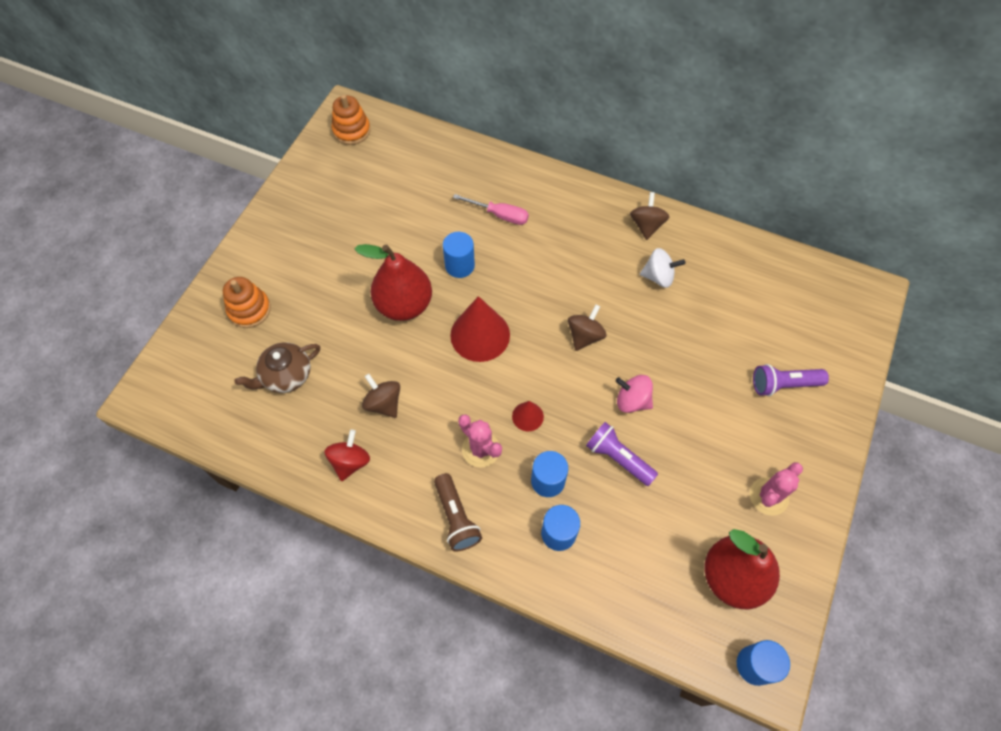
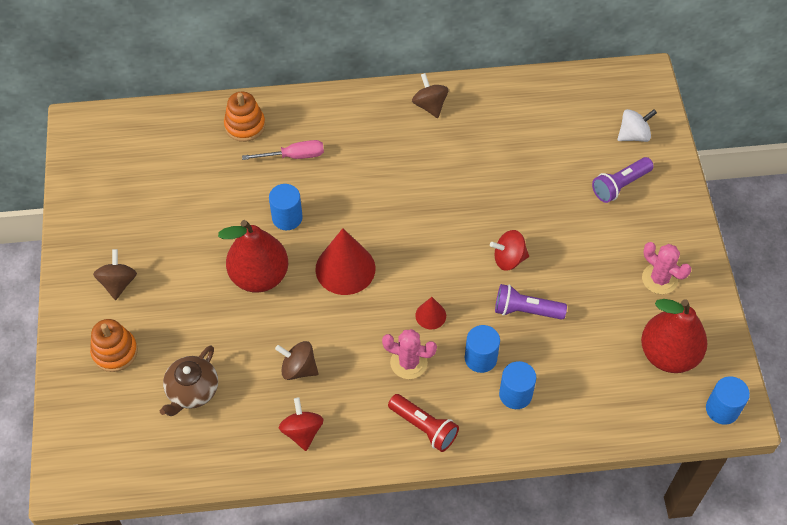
camera: 30 degrees left, 5 degrees down
orange stacking toy [331,95,371,145] -> orange stacking toy moved to [224,92,265,142]
brown flashlight [434,473,482,551] -> red flashlight [388,394,459,452]
brown spinning top [568,304,606,351] -> brown spinning top moved to [93,249,137,300]
pink spinning top [615,375,653,413] -> red spinning top [490,230,529,271]
white spinning top [640,248,685,288] -> white spinning top moved to [617,109,657,142]
pink cactus [750,462,803,516] -> pink cactus turned 60 degrees counterclockwise [642,242,691,294]

